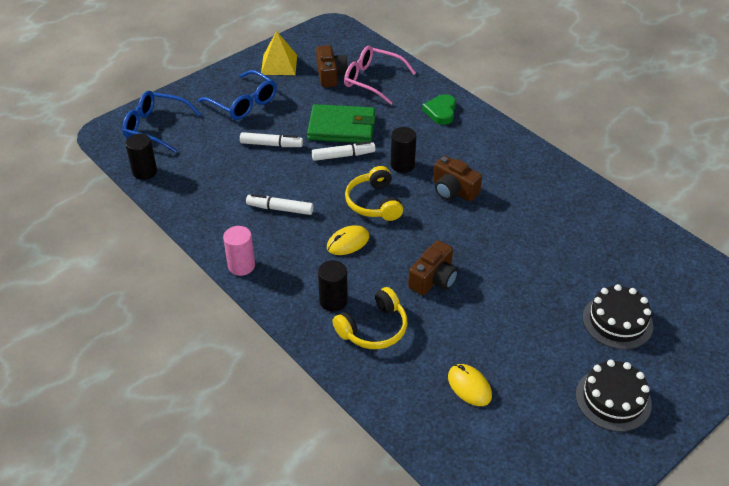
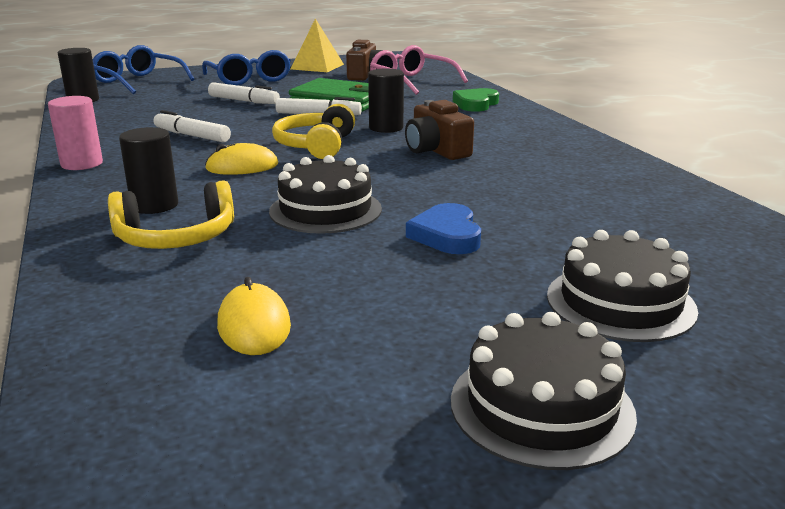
camera: 20 degrees right, 20 degrees down
brown camera [408,240,458,295] -> black cake [269,155,382,234]
none -> blue heart [406,203,481,254]

